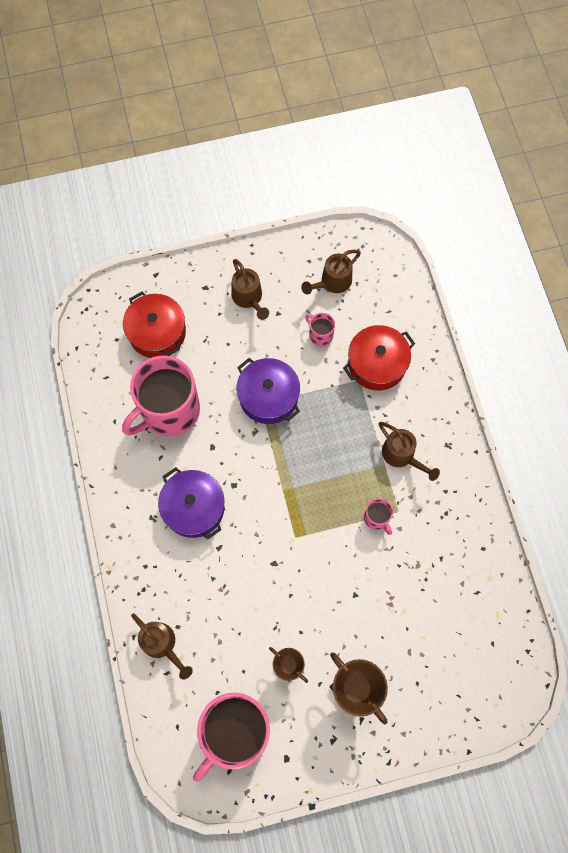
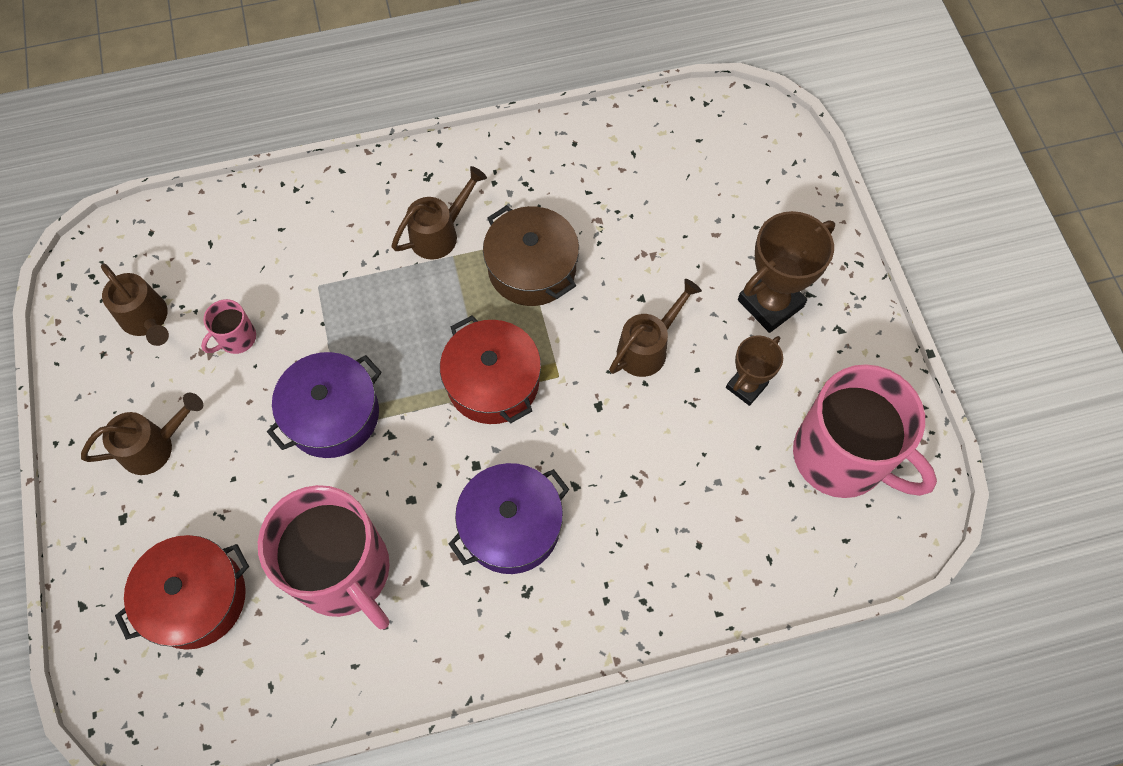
camera: 90 degrees left, 5 degrees down
brown watering can [131,613,193,680] -> brown watering can moved to [609,279,702,377]
red pot [343,325,415,391] -> red pot moved to [440,316,541,424]
pink mug [364,498,393,535] -> brown pot [483,205,579,306]

